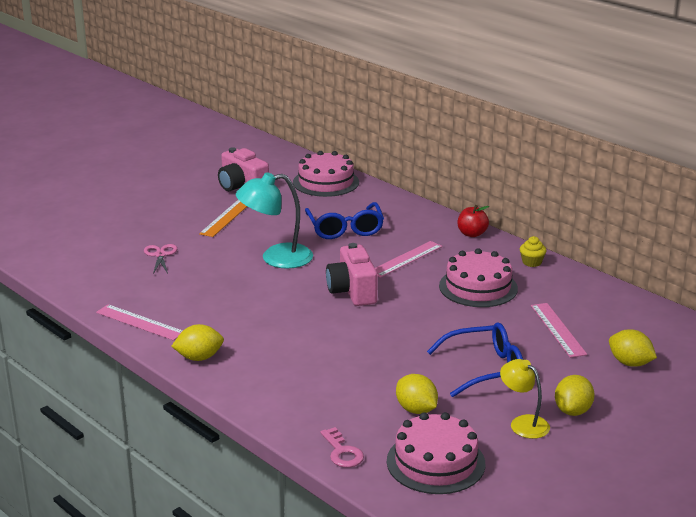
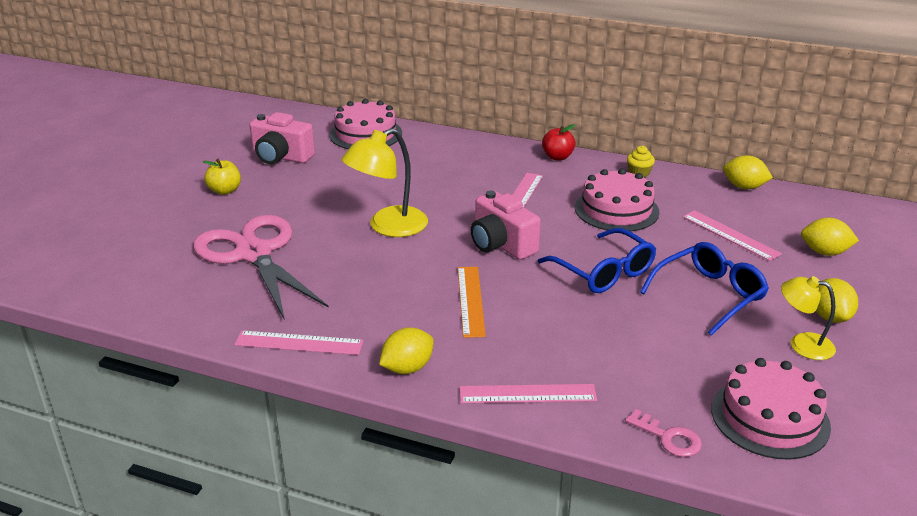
camera: 25 degrees left, 5 degrees up
pink scissors [144,244,177,274] -> pink scissors [193,215,329,320], size x2.47
orange ruler [199,200,247,237] -> orange ruler moved to [458,267,486,338]
turquoise lamp [236,172,313,269] -> yellow lamp [341,128,428,237]
blue glasses [305,202,384,239] -> blue glasses moved to [538,228,656,293]
yellow lemon [396,374,438,414] -> yellow lemon moved to [723,155,773,189]
none -> yellow apple [202,159,241,195]
none -> pink ruler [460,384,597,403]

